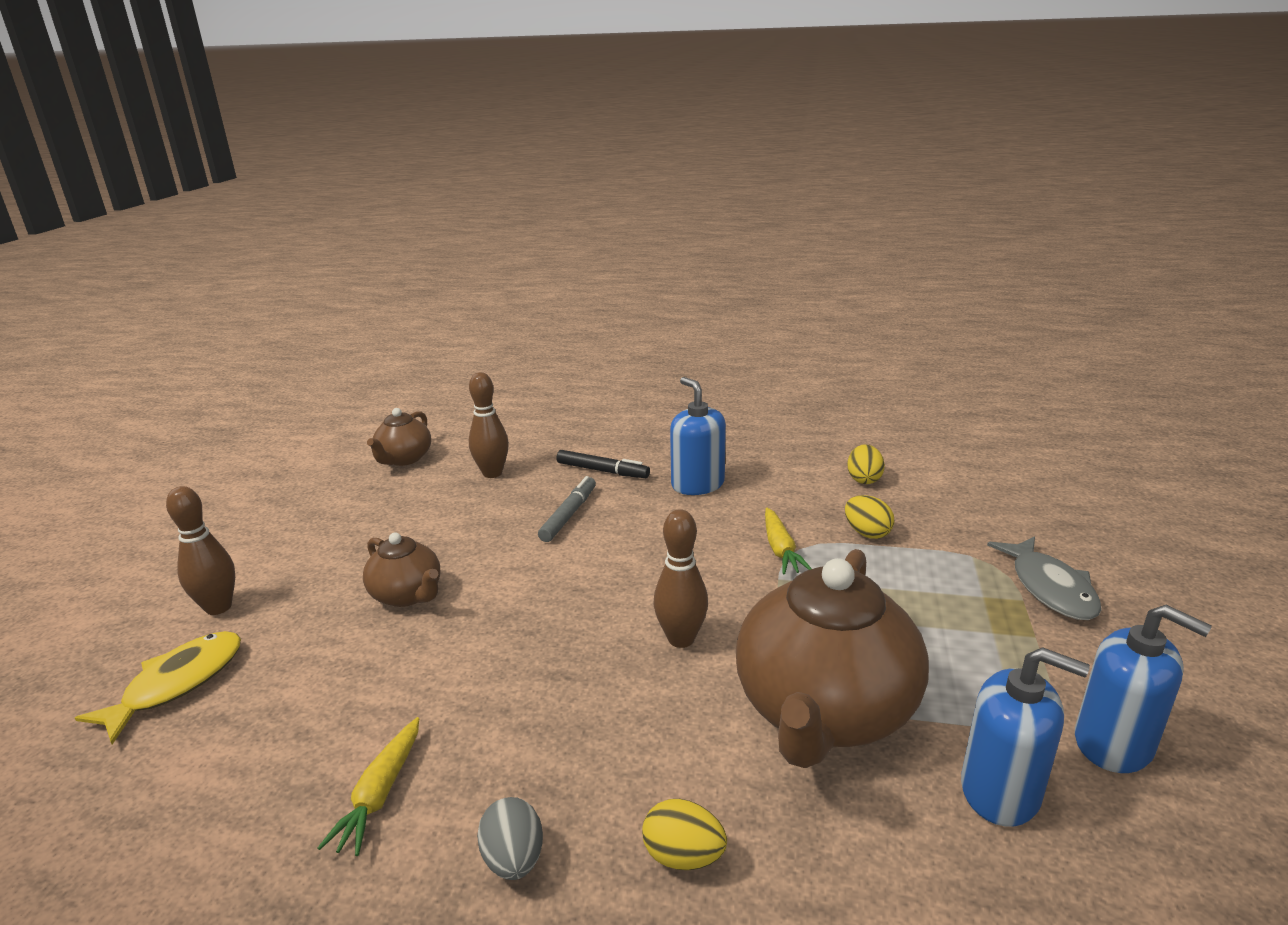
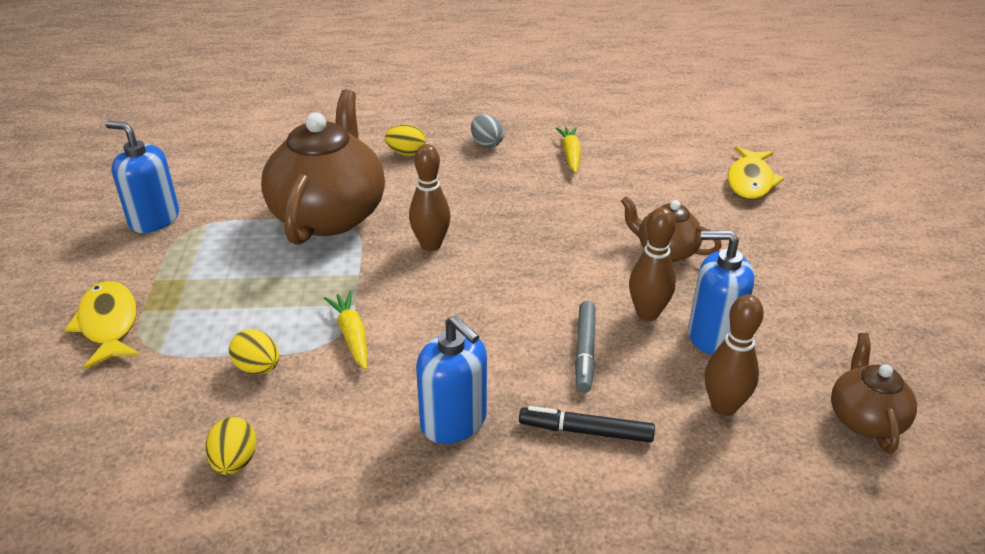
camera: 165 degrees right, 10 degrees up
brown bowling pin [166,486,235,615] -> brown bowling pin moved to [629,207,676,321]
blue soap dispenser [961,647,1090,827] -> blue soap dispenser moved to [688,231,754,355]
grey fish [987,536,1102,620] -> yellow fish [65,281,140,369]

